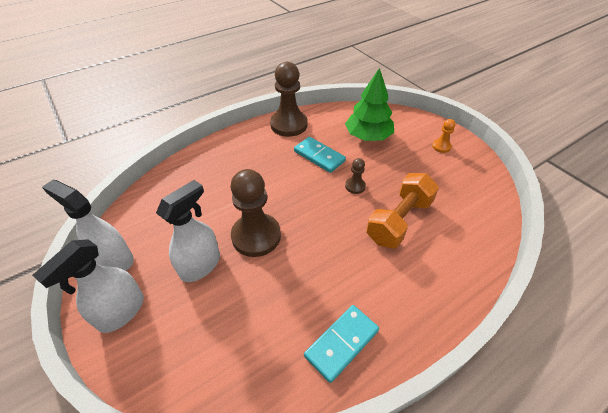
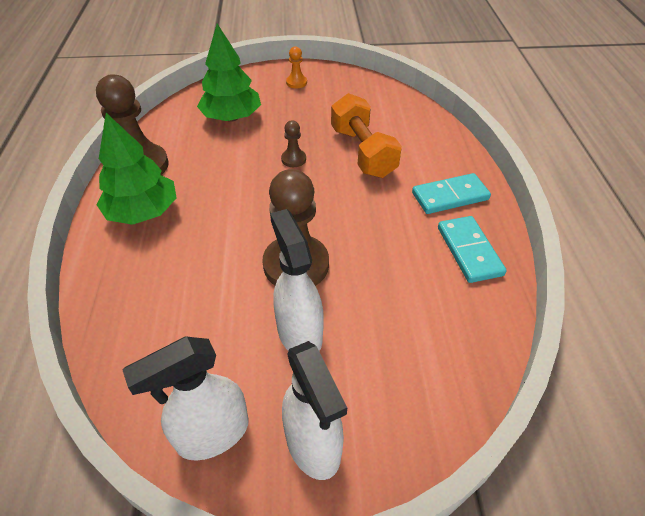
camera: 60 degrees left, 0 degrees up
turquoise domino [294,137,346,173] -> turquoise domino moved to [412,173,491,214]
none -> green tree [96,113,177,225]

